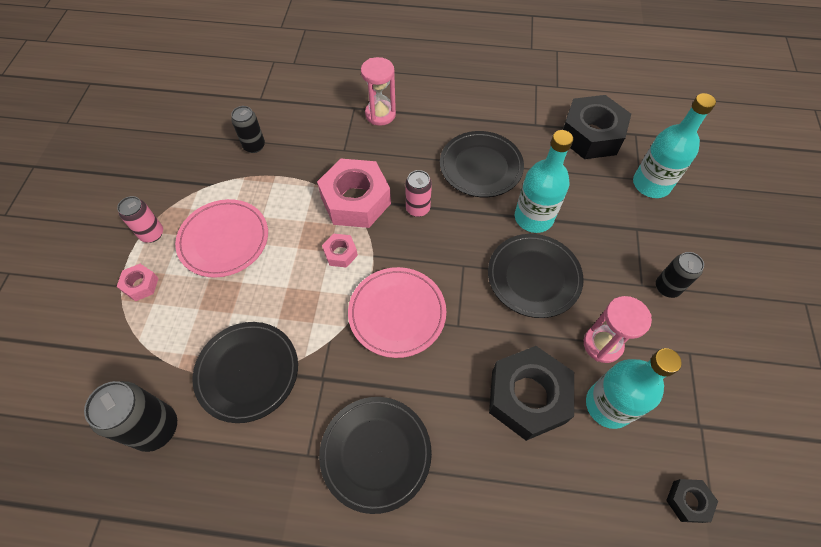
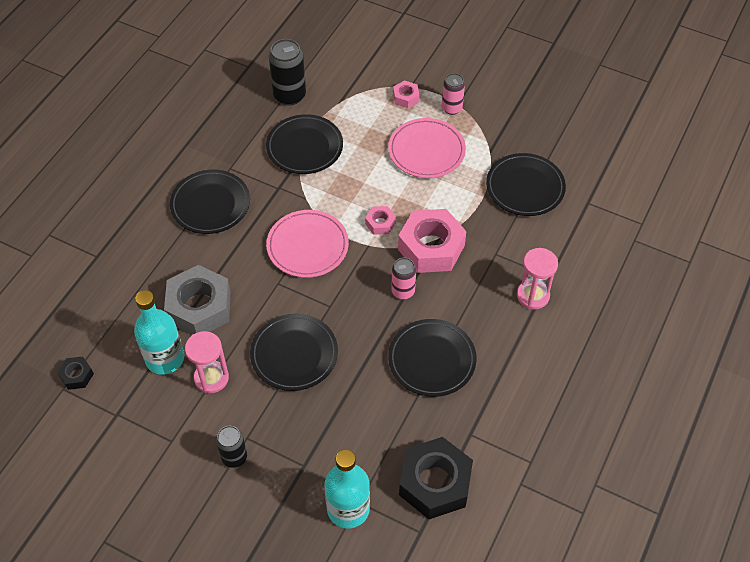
camera: 110 degrees right, 5 degrees down
black can [231,106,265,153] -> black plate [486,153,566,216]
black nut [489,346,574,441] -> grey nut [164,265,231,335]
turquoise bottle [515,130,573,233] -> none

